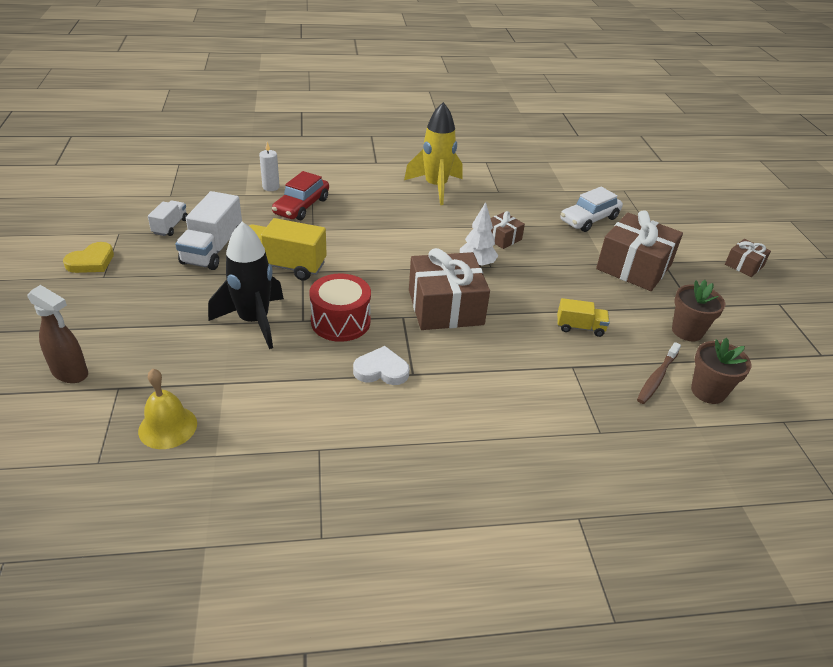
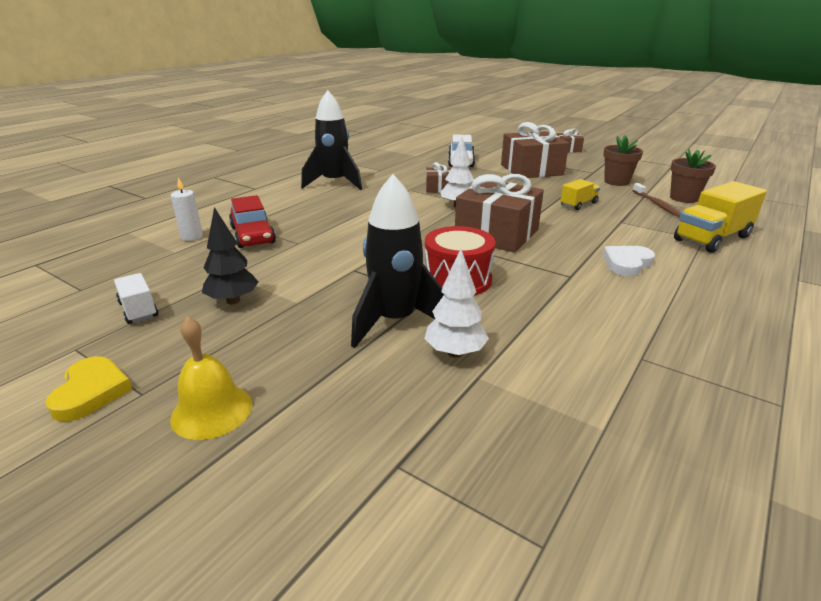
camera: 45 degrees left, 10 degrees down
brown spray bottle [27,285,88,383] -> none
yellow bell [138,369,197,449] -> yellow bell moved to [170,316,252,440]
white truck [175,191,242,270] -> black tree [202,207,258,304]
yellow truck [249,218,327,281] -> yellow truck moved to [674,181,767,253]
white heart [353,346,410,385] -> white heart moved to [603,246,655,277]
yellow rocket [404,102,463,205] -> black rocket [301,90,362,190]
none -> white tree [424,249,489,358]

